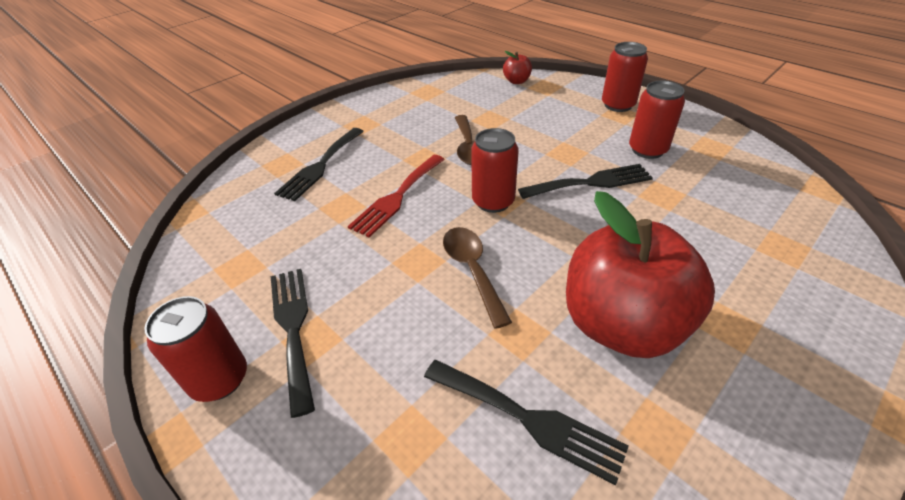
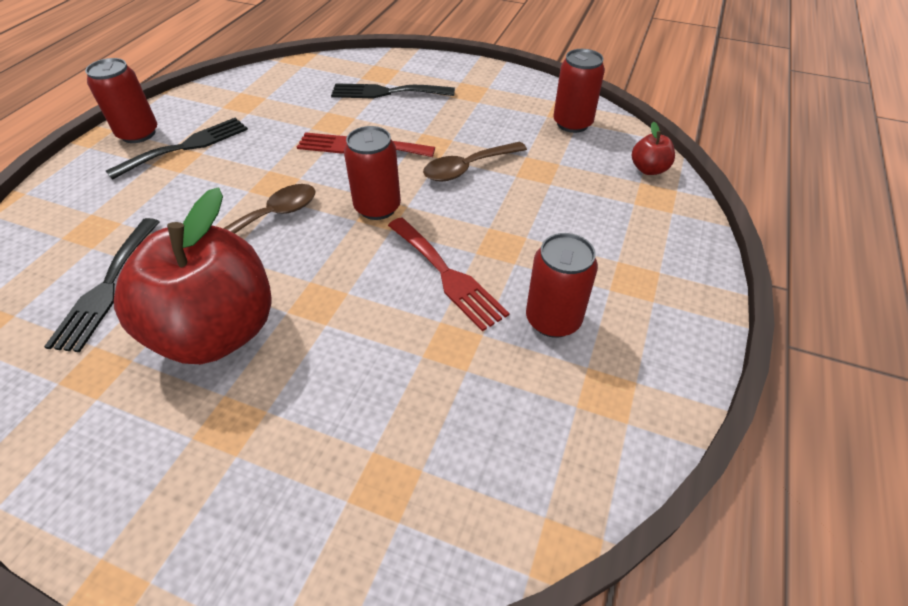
camera: 65 degrees right, 5 degrees up
black fork [518,164,653,199] -> red fork [388,217,509,332]
red can [602,42,648,112] -> red can moved to [553,49,605,133]

